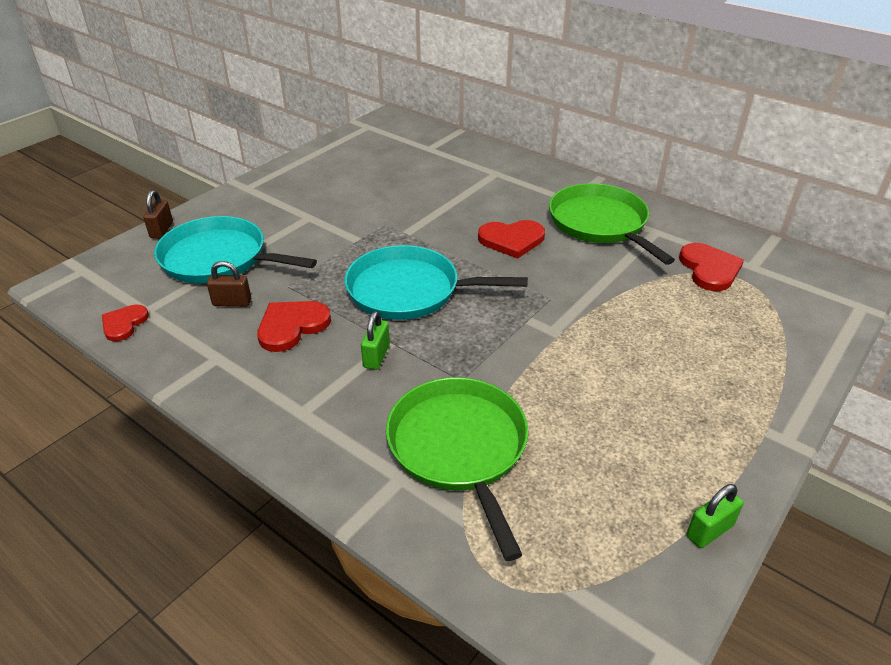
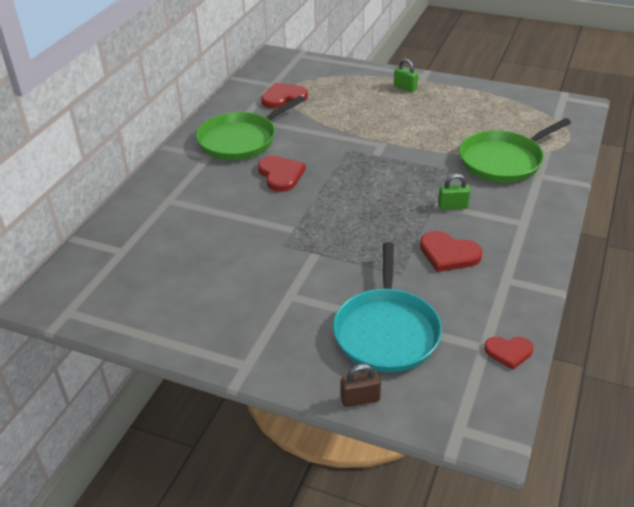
camera: 105 degrees left, 0 degrees up
brown padlock [207,261,251,307] -> none
turquoise pan [345,245,528,320] -> none
green padlock [686,484,743,548] -> green padlock moved to [394,59,418,92]

